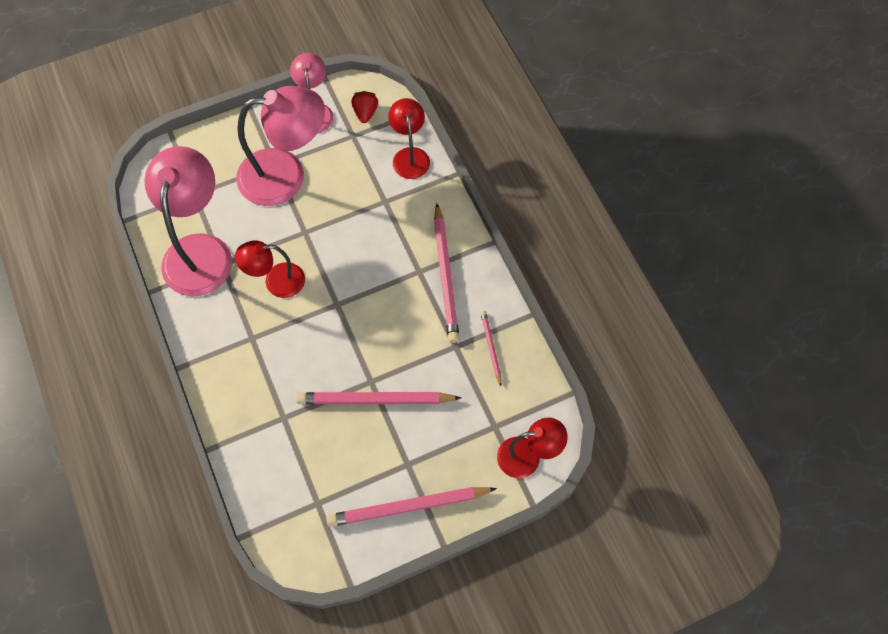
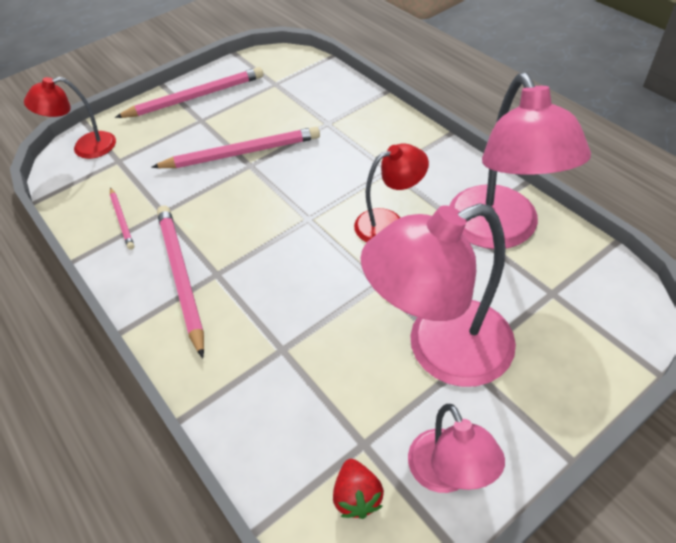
camera: 170 degrees right, 15 degrees down
red lamp [388,98,430,179] -> none

